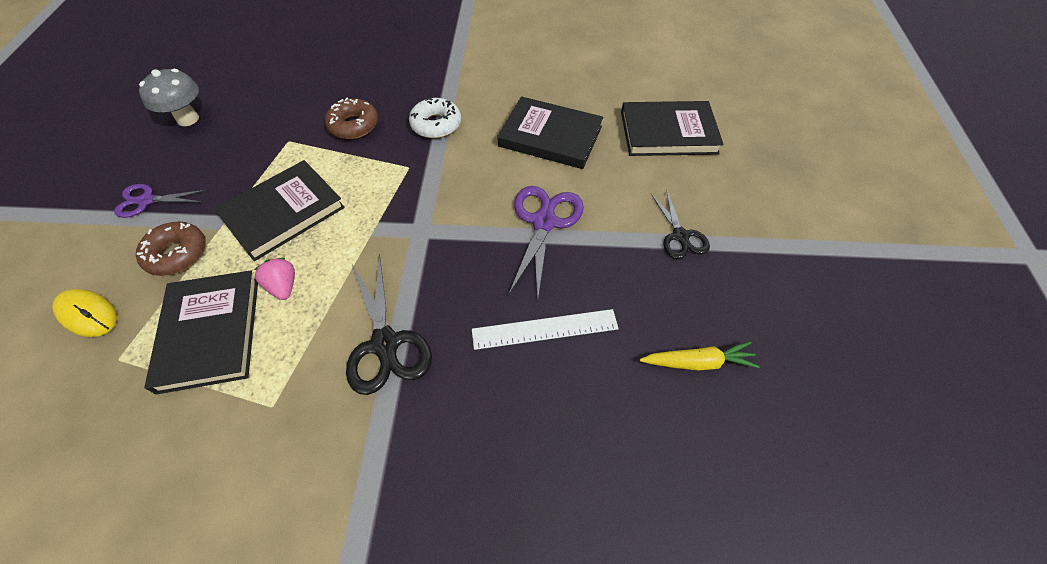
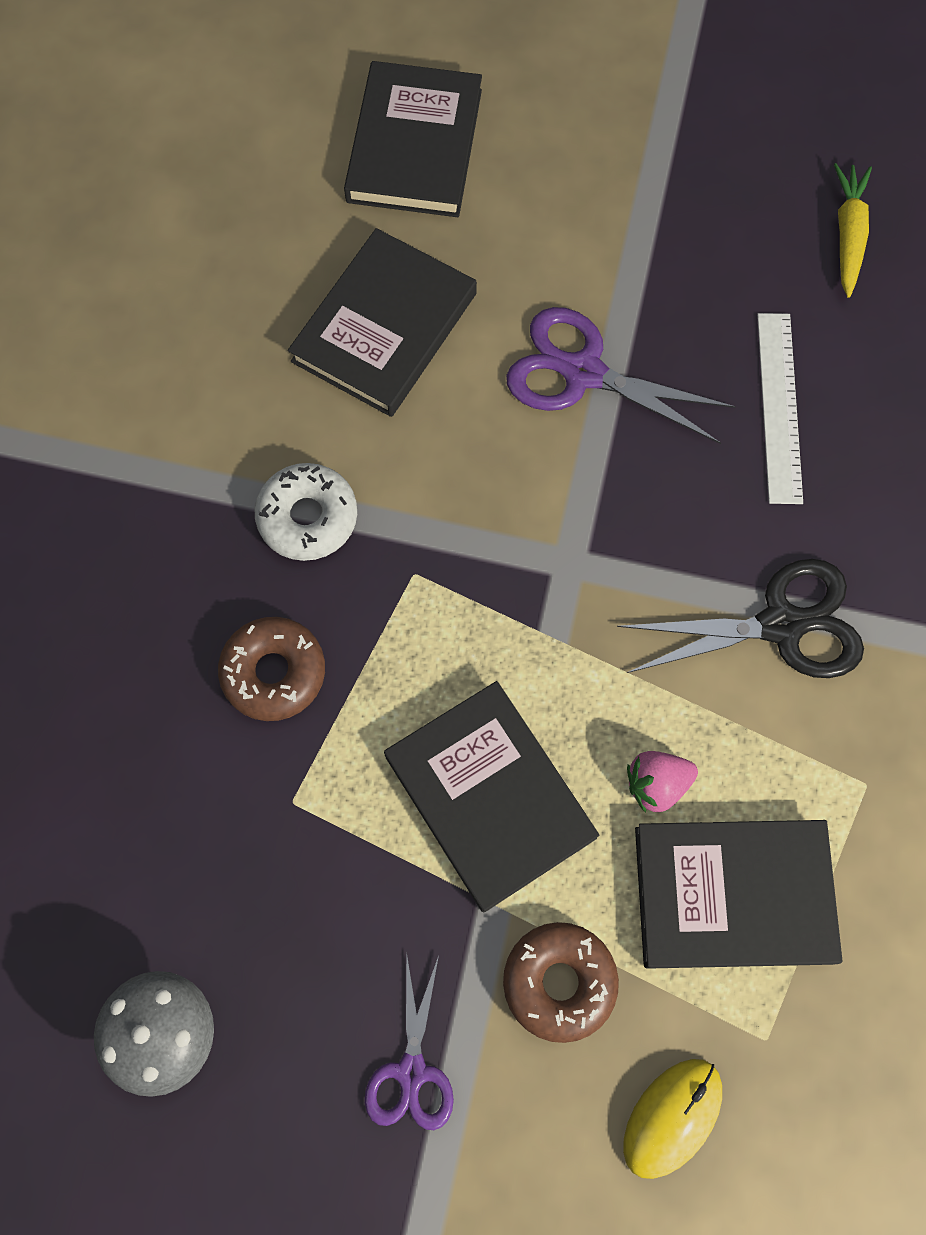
camera: 80 degrees left, 15 degrees up
black scissors [651,190,710,259] -> none

